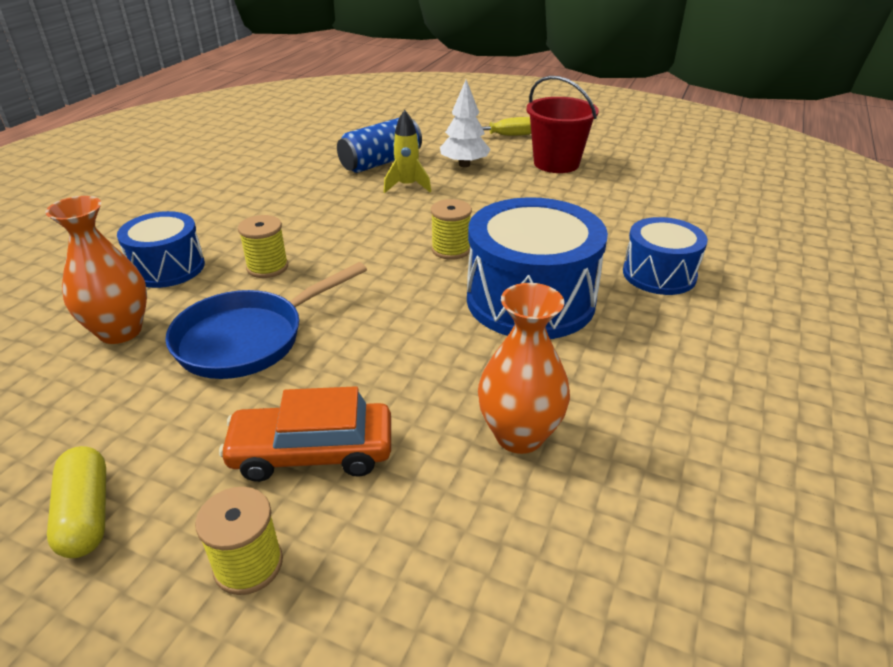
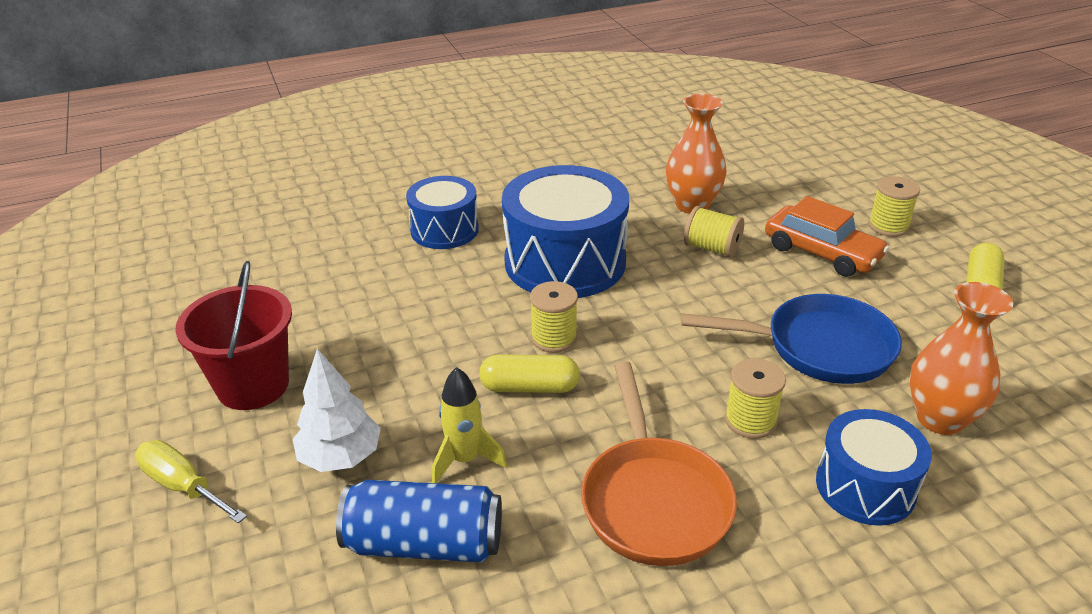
camera: 135 degrees left, 0 degrees up
none -> yellow capsule [479,355,580,393]
none -> orange pan [581,361,737,566]
none -> yellow spool [684,206,744,258]

